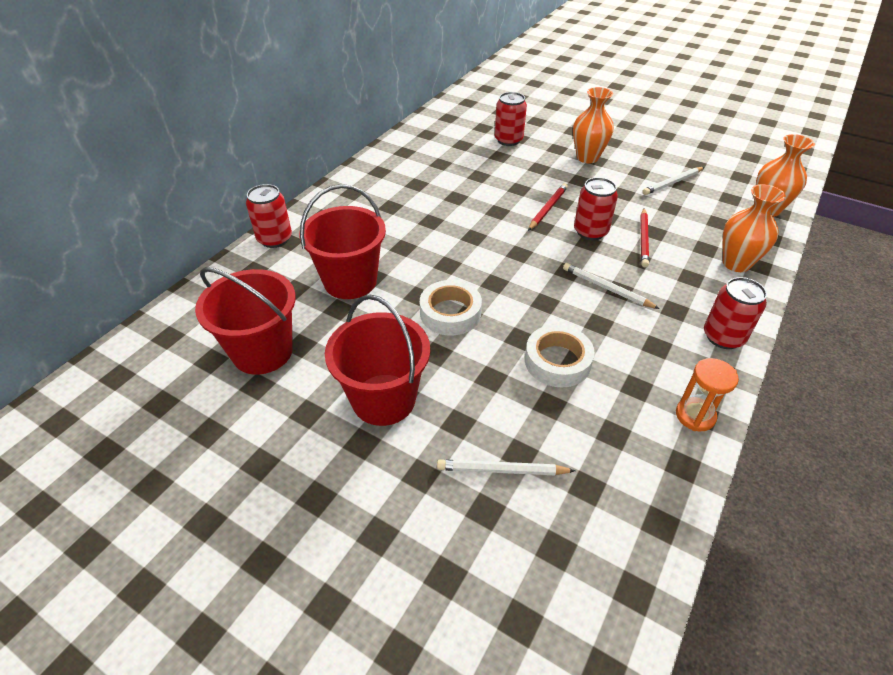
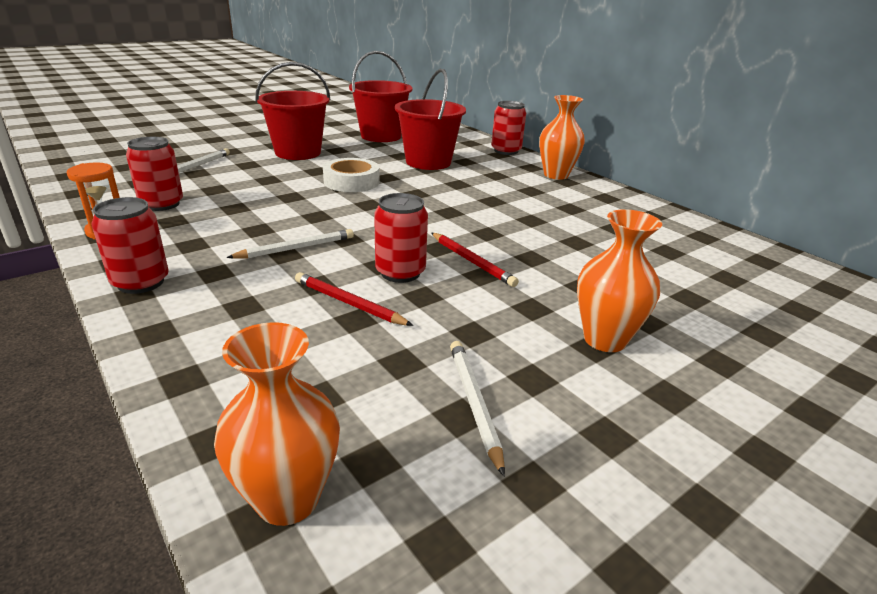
camera: 110 degrees right, 15 degrees down
red can [495,92,527,146] -> red can moved to [126,137,183,211]
white tape [525,325,595,387] -> none
orange vase [723,184,786,272] -> orange vase moved to [539,95,585,180]

